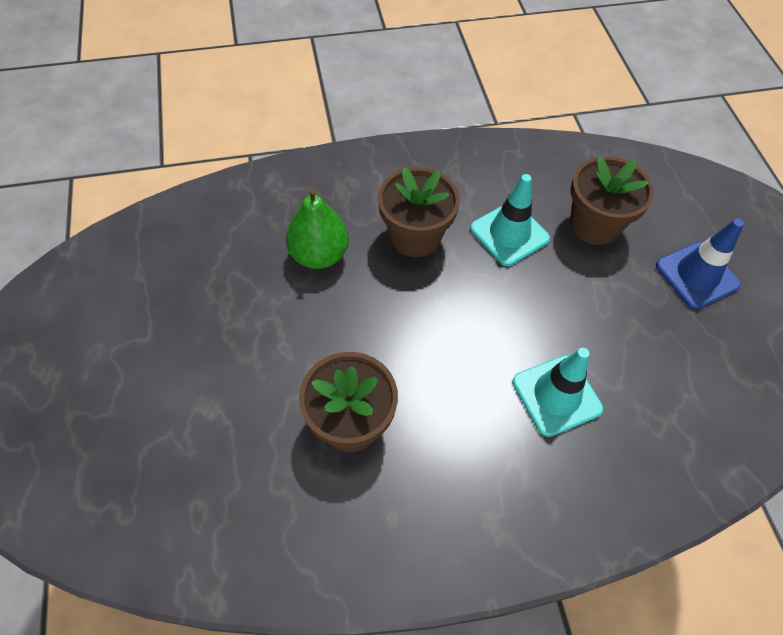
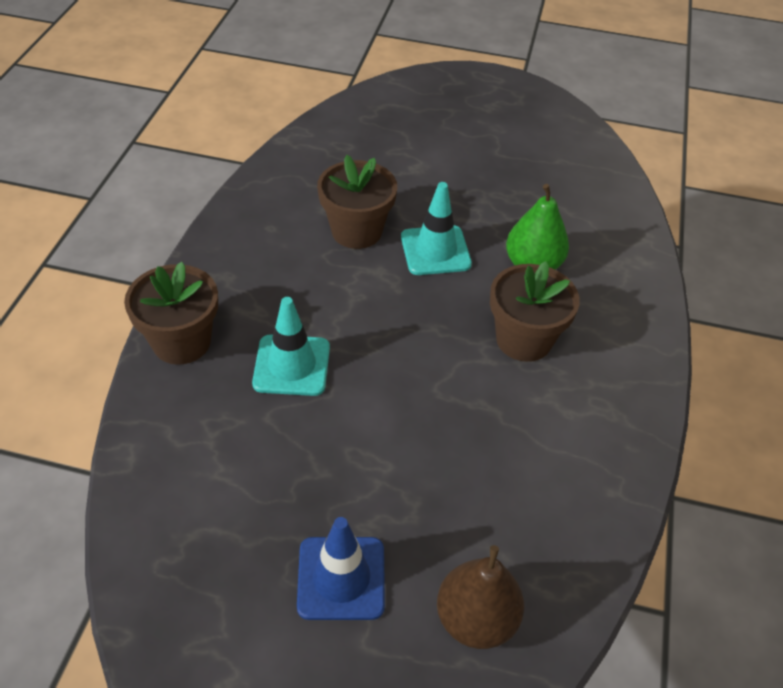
camera: 115 degrees right, 10 degrees down
turquoise traffic cone [470,174,550,266] -> turquoise traffic cone moved to [401,182,472,275]
brown flower pot [570,156,654,245] -> brown flower pot moved to [124,262,218,365]
none -> brown pear [437,545,524,649]

